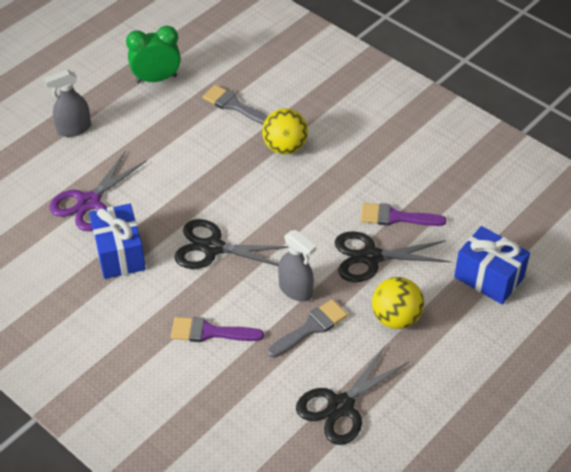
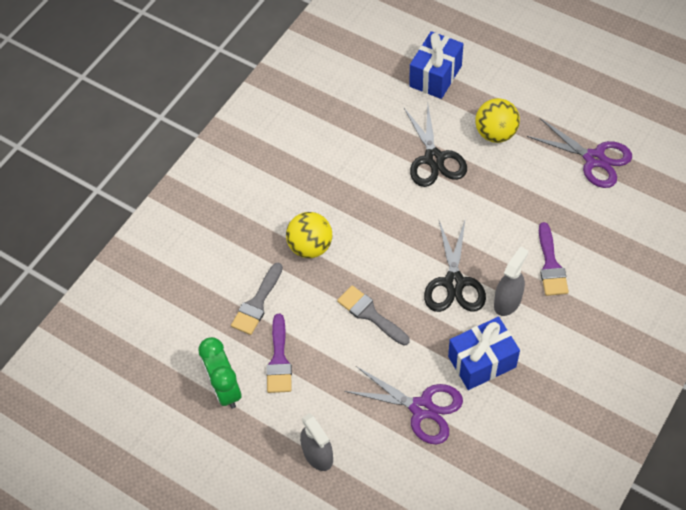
camera: 95 degrees left, 10 degrees up
grey brush [268,299,348,358] -> grey brush moved to [337,285,410,346]
grey spray bottle [278,230,316,302] -> grey spray bottle moved to [494,246,528,316]
black scissors [296,345,409,445] -> purple scissors [527,118,632,188]
purple brush [360,203,446,226] -> purple brush moved to [266,314,292,393]

